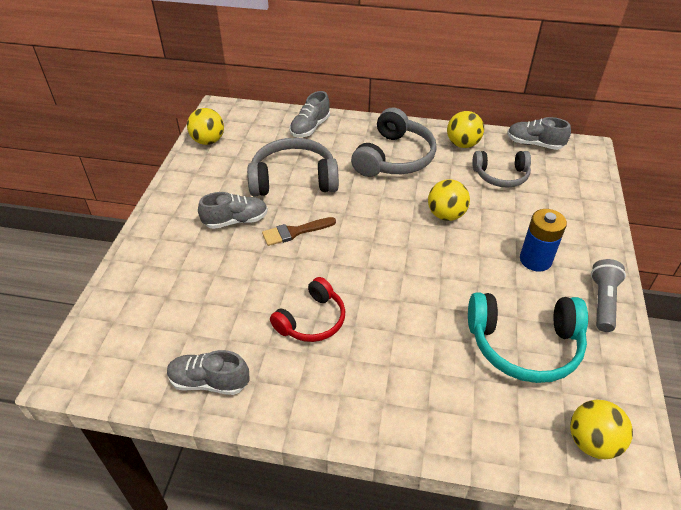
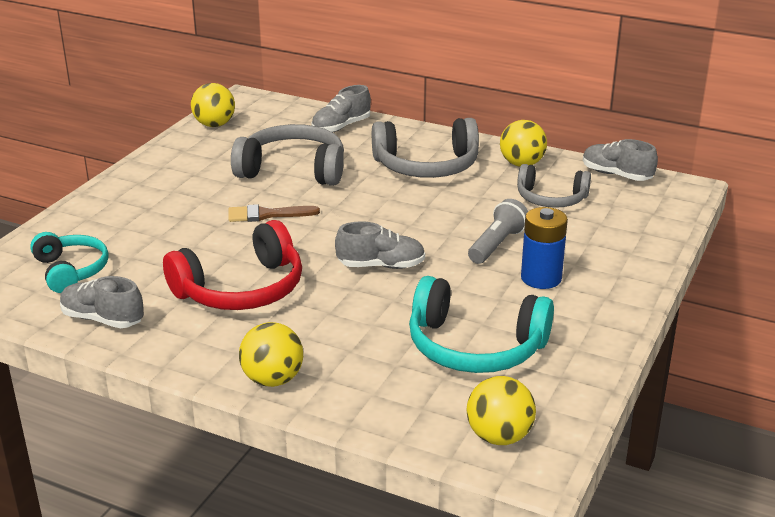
camera: 15 degrees right, 15 degrees down
grey shoe [198,192,268,229] -> grey shoe moved to [335,221,425,269]
red headphones [270,277,345,342] -> red headphones [163,220,302,310], size x1.56
grey headphones [351,107,437,177] -> grey headphones turned 45 degrees clockwise [372,118,479,178]
yellow ball [428,179,470,221] -> yellow ball moved to [239,322,303,387]
grey flashlight [591,259,626,332] -> grey flashlight moved to [468,199,528,264]
none -> turquoise headphones [30,232,109,293]

